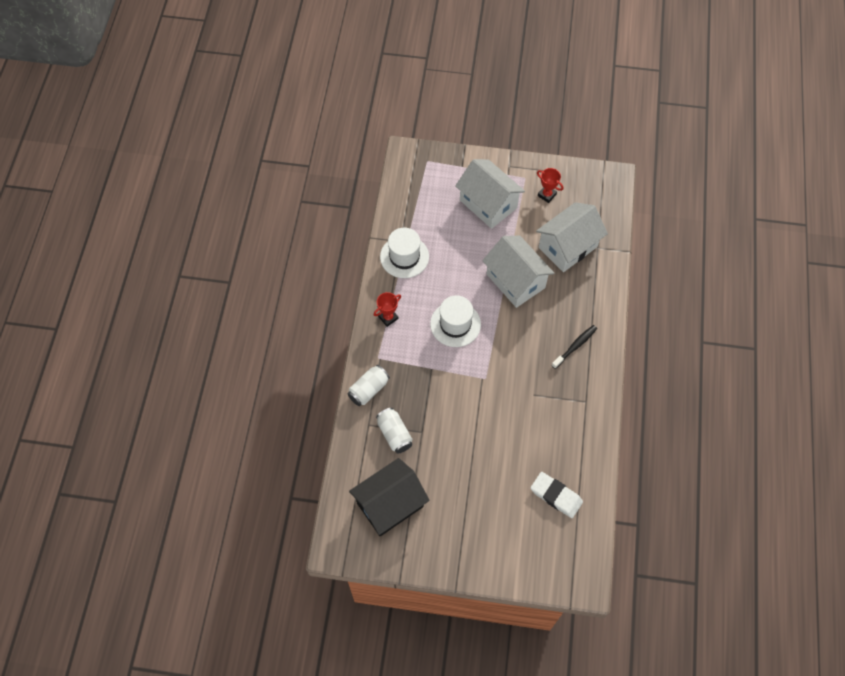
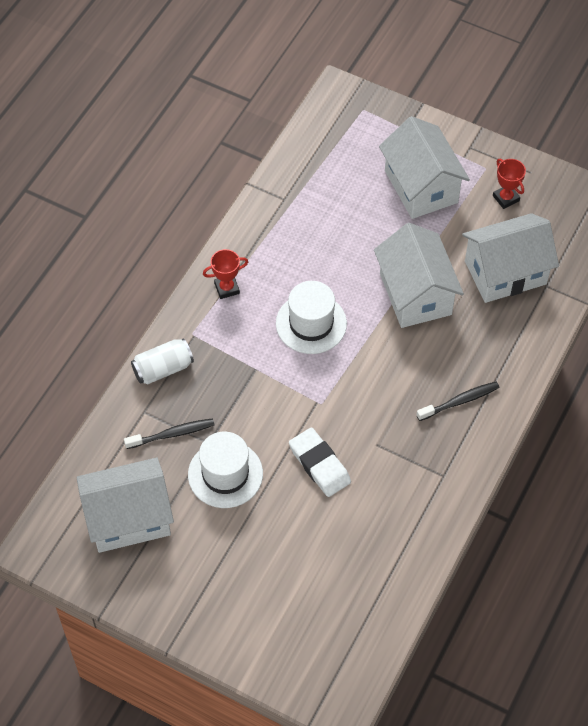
camera: 20 degrees right, 5 degrees down
black house [349,458,430,536] -> white house [76,458,174,553]
white can [376,408,412,454] -> black toothbrush [124,418,214,449]
white hat [380,228,429,278] -> white hat moved to [188,432,263,508]
white eraser [531,472,583,518] -> white eraser moved to [289,427,351,497]

